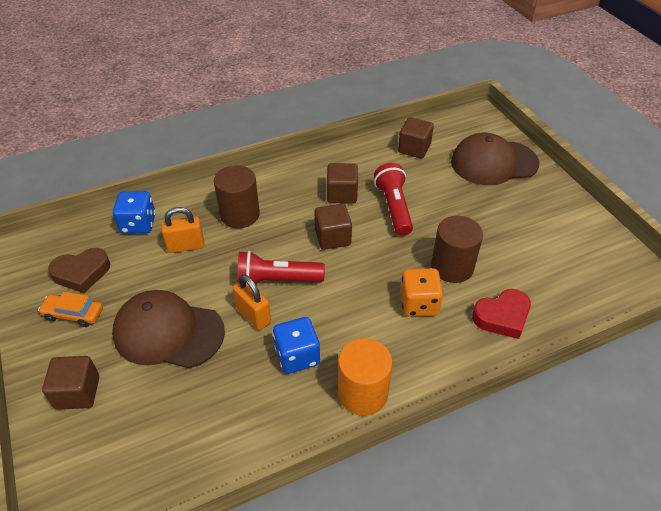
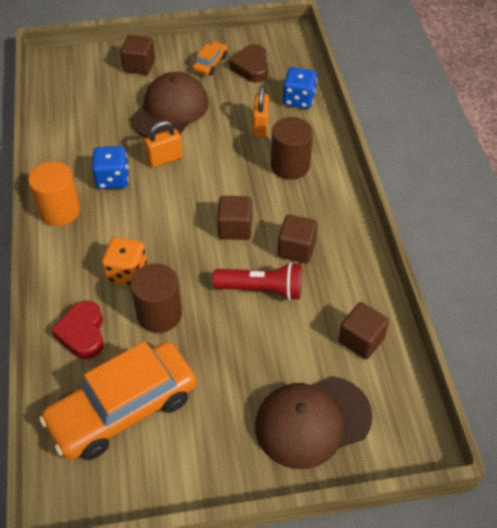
camera: 105 degrees right, 5 degrees up
red flashlight [237,251,325,284] -> none
brown cap [451,133,539,185] -> brown cap turned 120 degrees counterclockwise [255,376,372,469]
none -> orange car [39,341,197,460]

